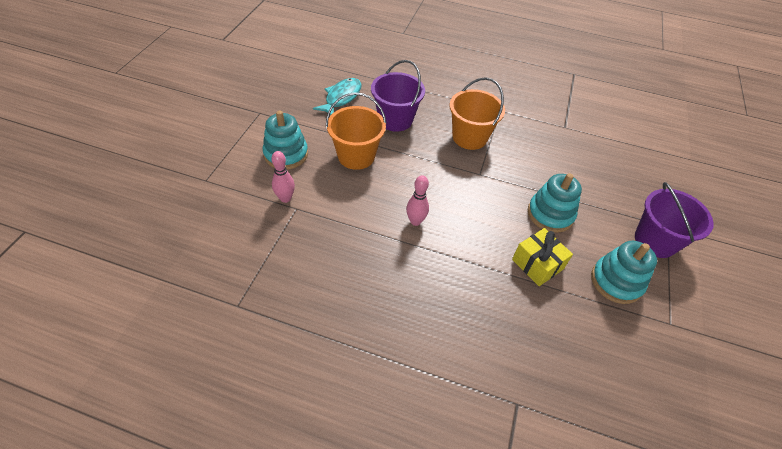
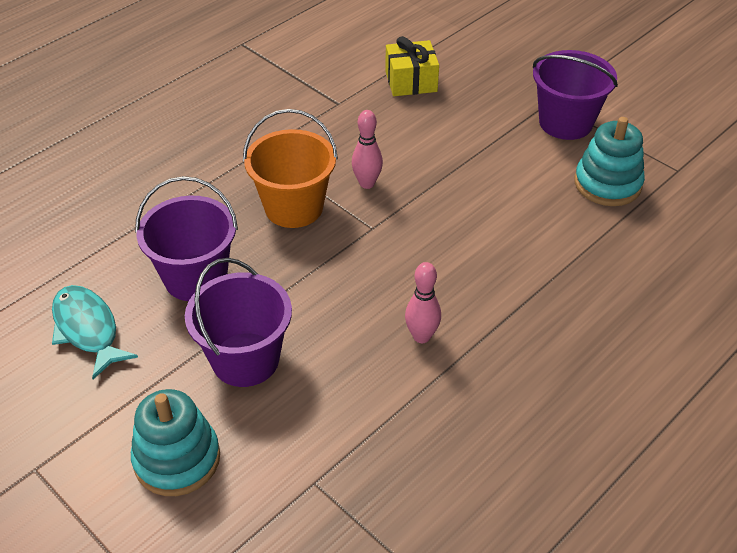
camera: 60 degrees left, 5 degrees down
pink bowling pin [271,151,295,203] -> pink bowling pin moved to [352,110,383,189]
orange bucket [326,92,386,170] -> purple bucket [185,258,292,387]
yellow gift [512,228,573,286] -> yellow gift moved to [385,36,439,96]
turquoise stacking toy [528,173,582,233] -> none

